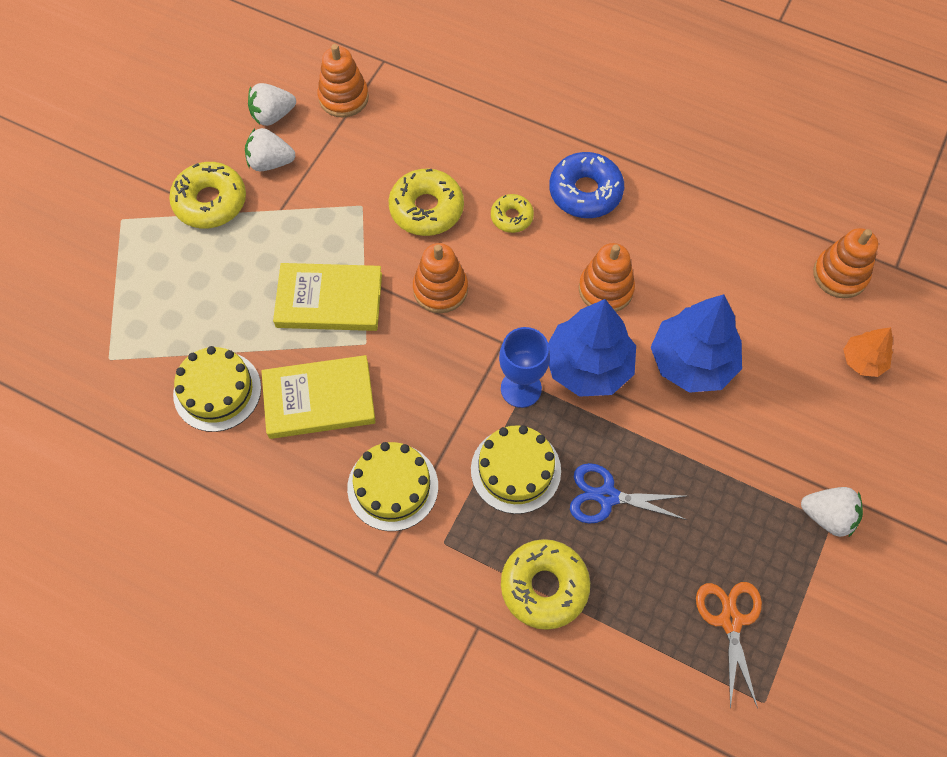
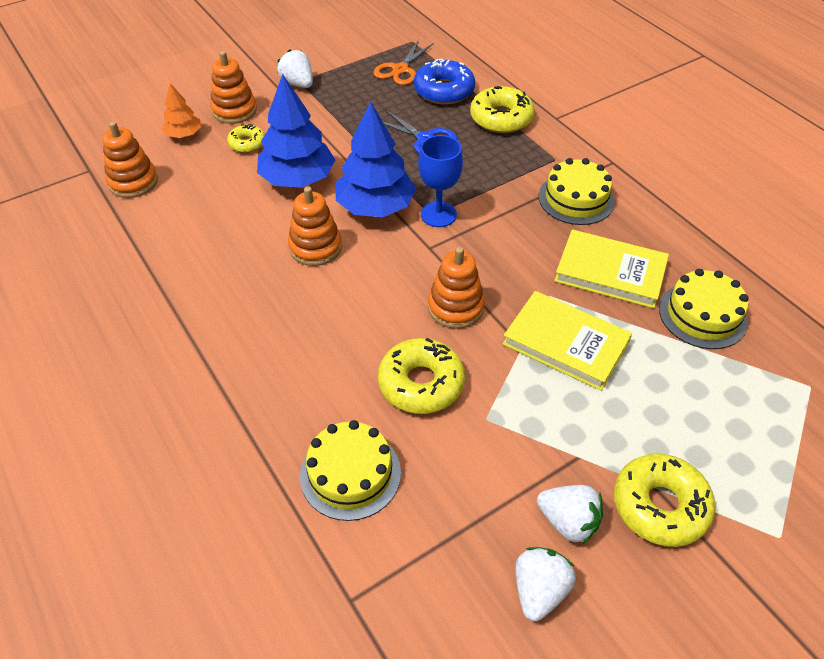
camera: 150 degrees left, 15 degrees down
white strawberry [248,83,296,126] -> white strawberry turned 75 degrees counterclockwise [515,547,576,621]
orange stacking toy [317,44,369,118] -> orange stacking toy moved to [210,51,257,124]
yellow cake [471,425,561,514] -> yellow cake moved to [300,420,401,521]
yellow donut [491,194,534,233] -> yellow donut moved to [227,124,265,153]
blue donut [549,152,624,218] -> blue donut moved to [414,59,475,105]

